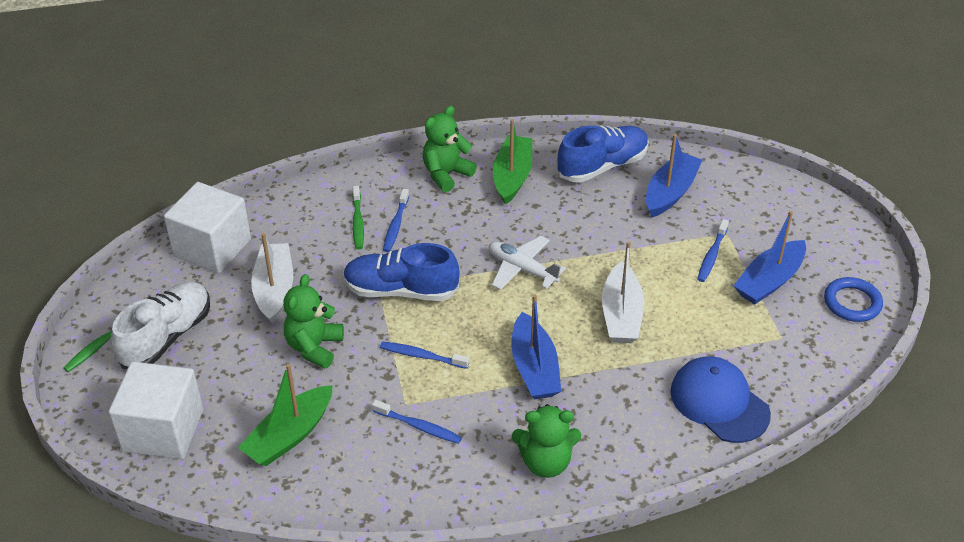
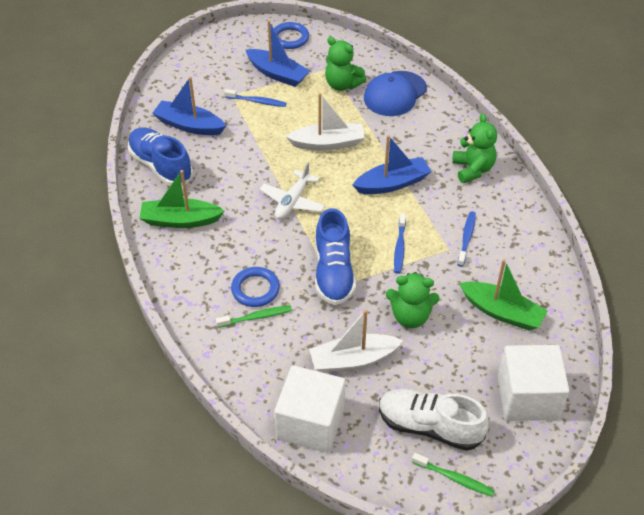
camera: 100 degrees left, 5 degrees up
blue toothbrush [383,189,409,252] -> blue ring [231,267,280,307]
green teddy bear [423,106,477,192] -> green teddy bear moved to [325,37,366,91]

